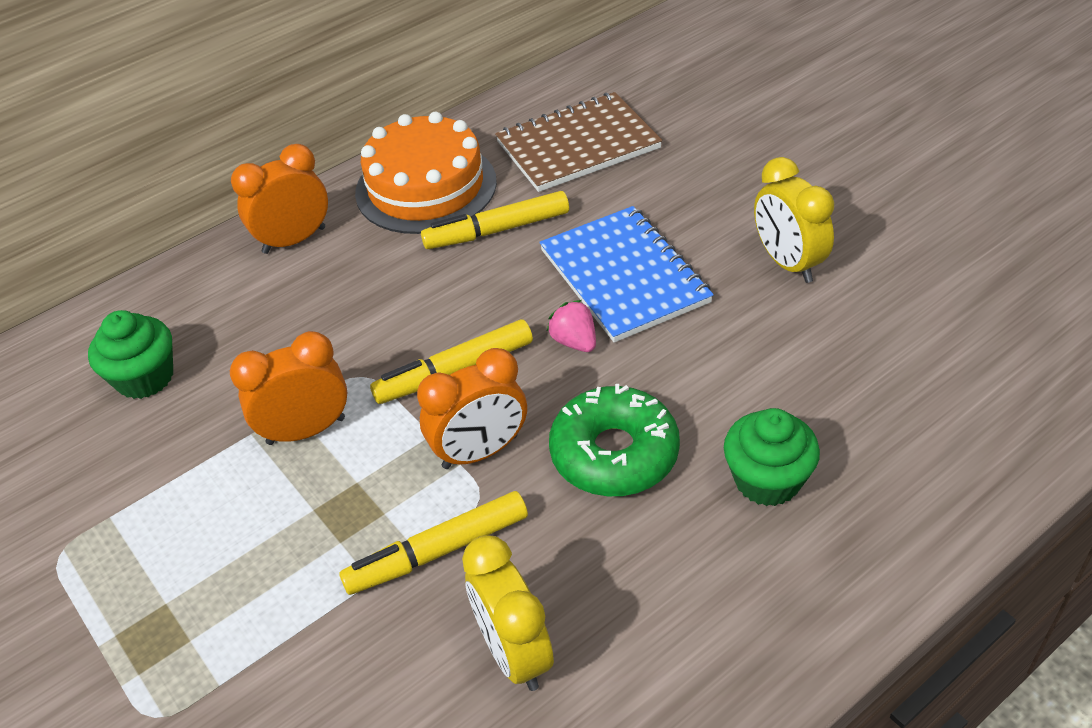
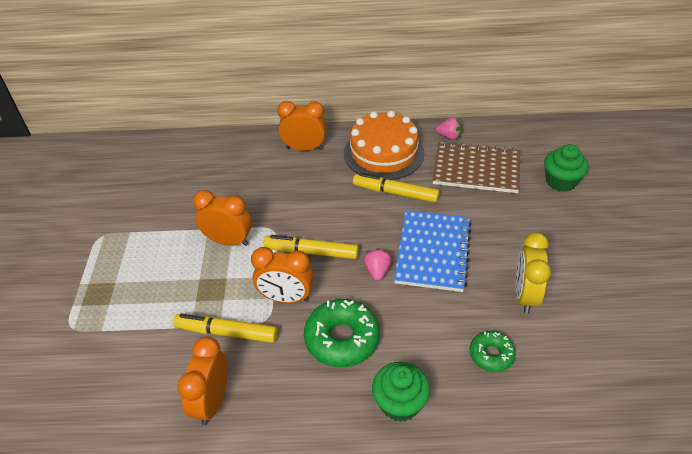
camera: 35 degrees right, 0 degrees up
green cupcake [88,310,173,399] -> green cupcake moved to [544,144,589,192]
yellow clock [462,535,554,691] -> orange clock [178,336,228,425]
none -> pink strawberry [436,117,462,140]
none -> green donut [470,331,516,372]

